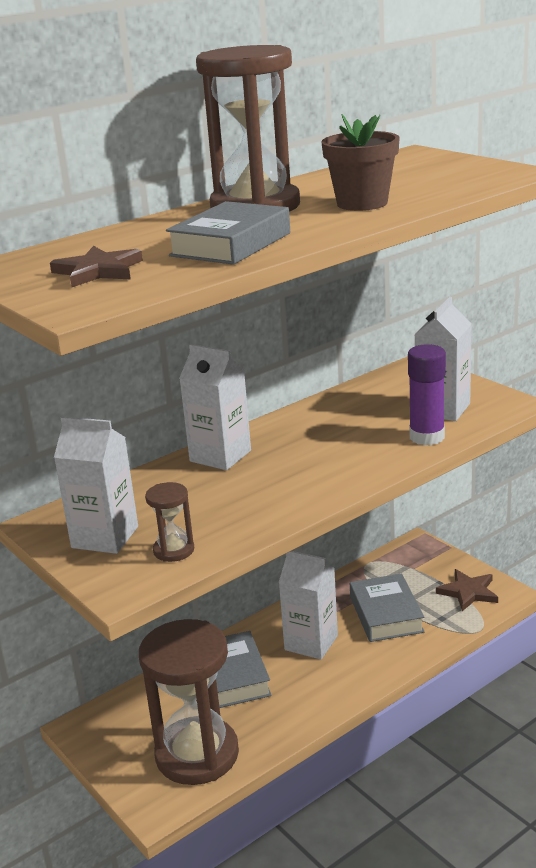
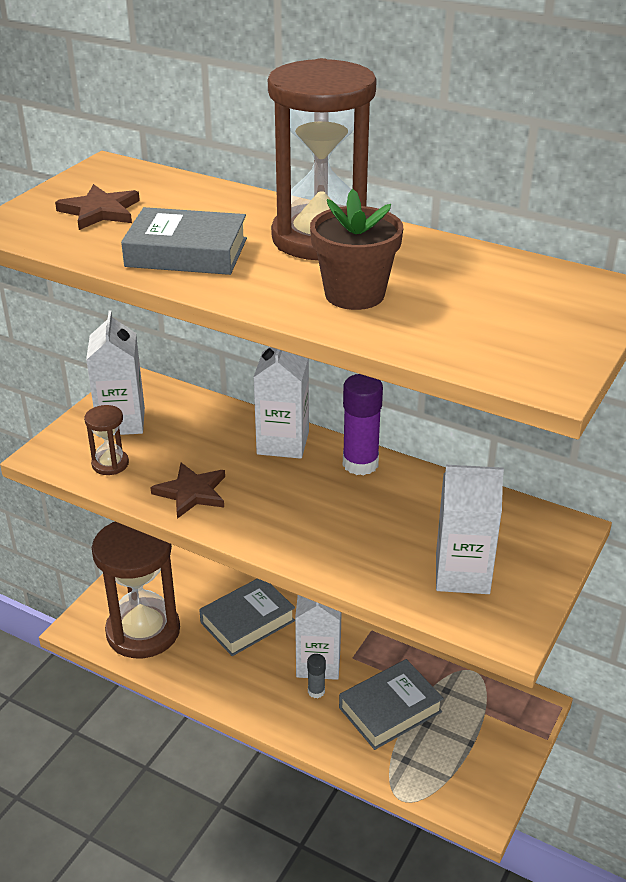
camera: 65 degrees right, 10 degrees up
purple glue stick [408,344,446,446] -> purple glue stick moved to [343,374,383,476]
brown star [436,569,498,611] -> brown star moved to [150,463,225,519]
none -> grey glue stick [307,654,326,698]

